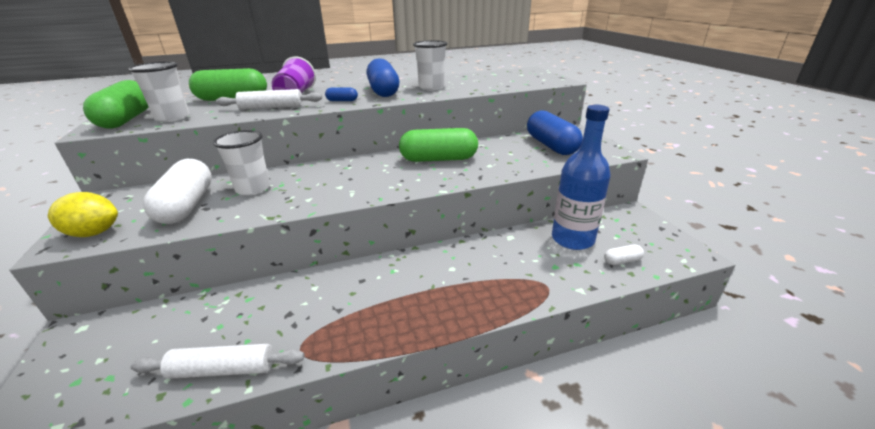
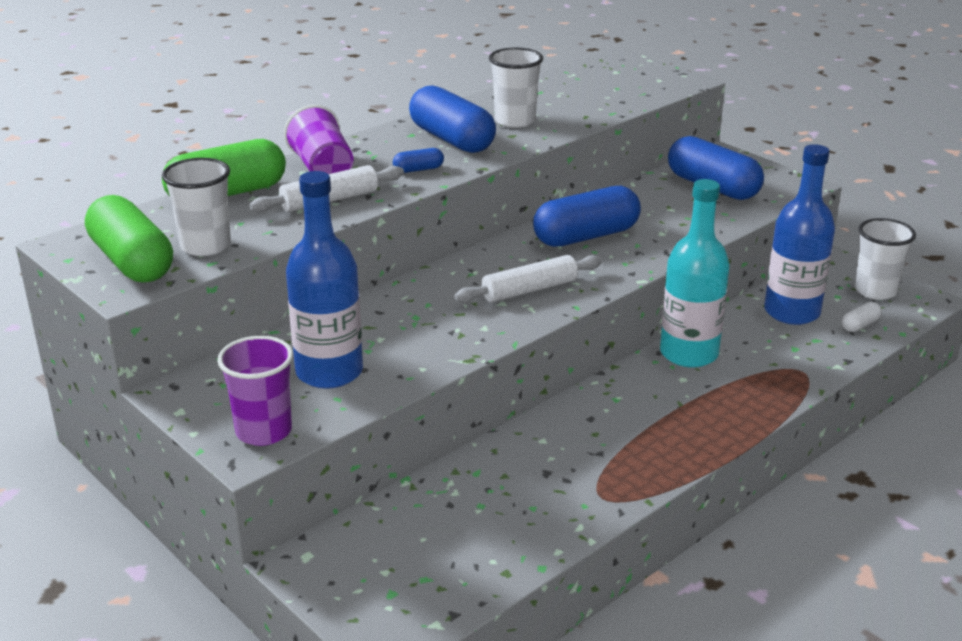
camera: 25 degrees left, 0 degrees up
yellow lemon [48,192,118,237] -> purple cup [217,336,293,446]
white rolling pin [131,344,305,379] -> white rolling pin moved to [454,255,602,303]
white capsule [143,159,212,224] -> blue bottle [286,171,363,389]
white cup [213,130,270,196] -> white cup moved to [855,218,916,300]
green capsule [399,128,478,162] -> blue capsule [533,186,641,247]
none -> turquoise bottle [660,179,730,368]

